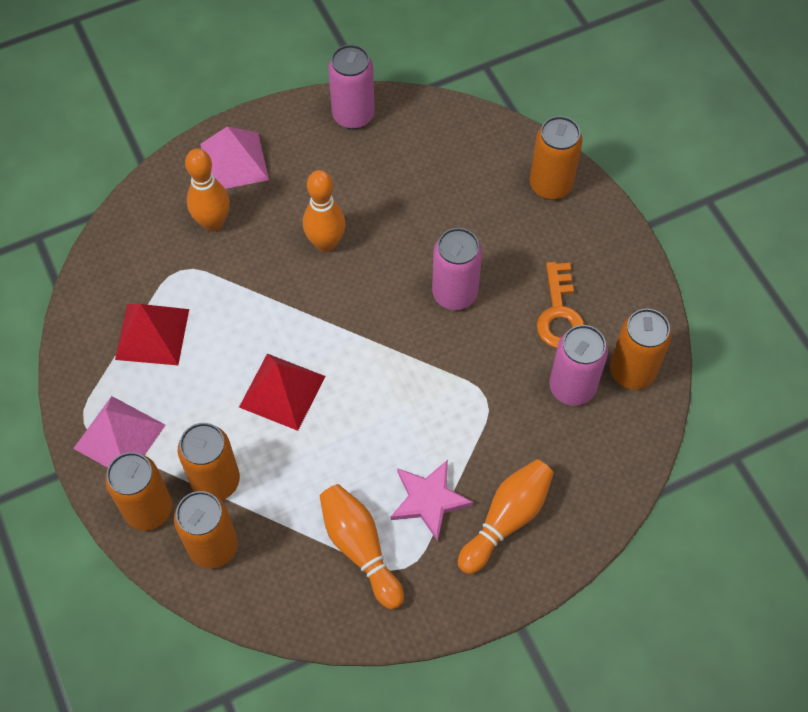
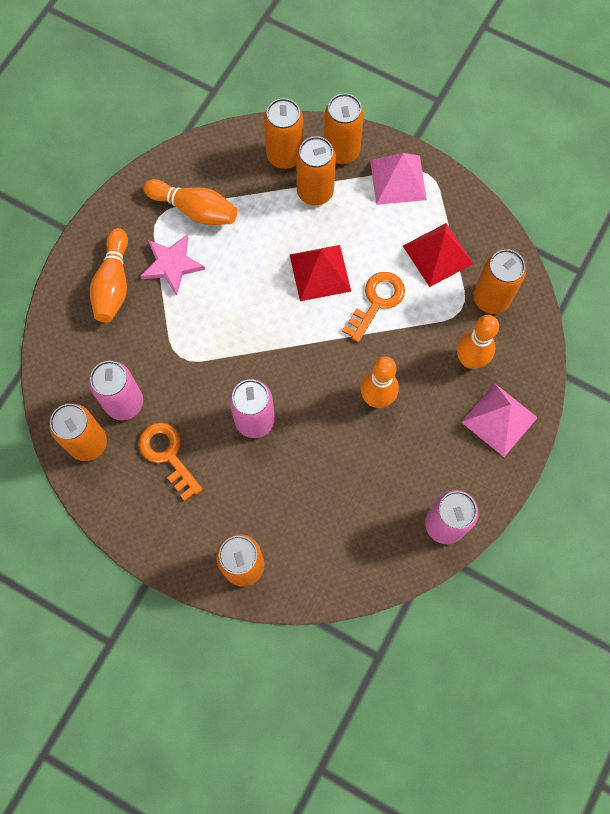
camera: 145 degrees right, 10 degrees up
none -> orange key [342,272,405,342]
none -> orange can [473,249,526,314]

